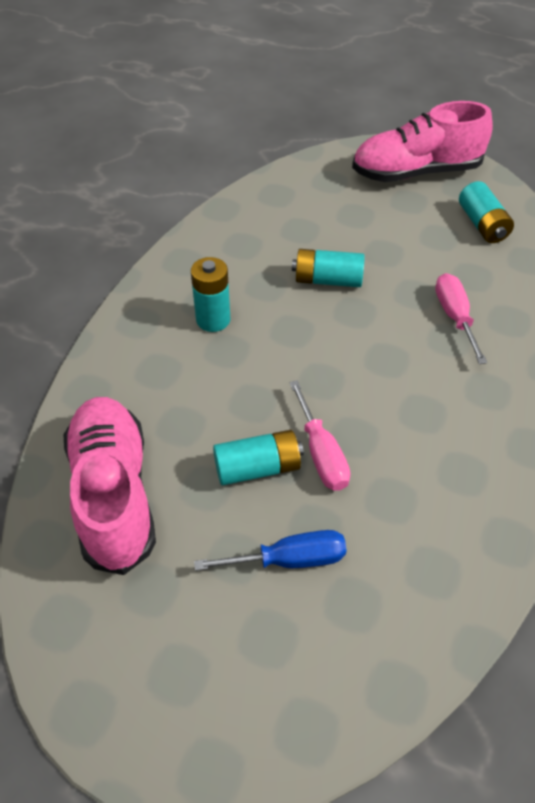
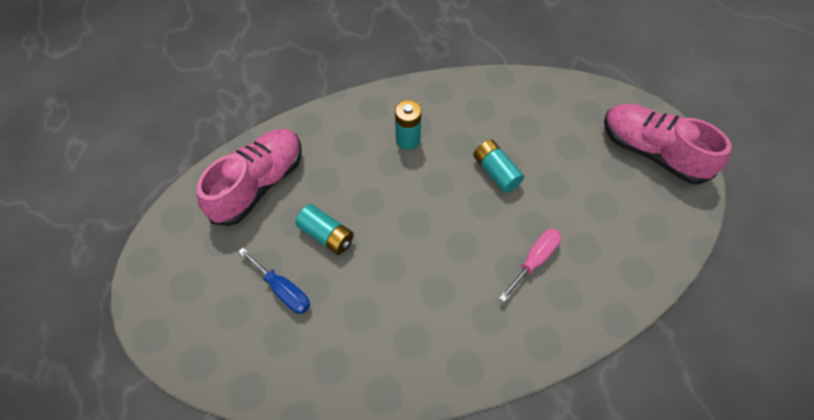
camera: 50 degrees right, 10 degrees up
pink screwdriver [289,380,350,491] -> none
turquoise battery [459,181,514,243] -> none

